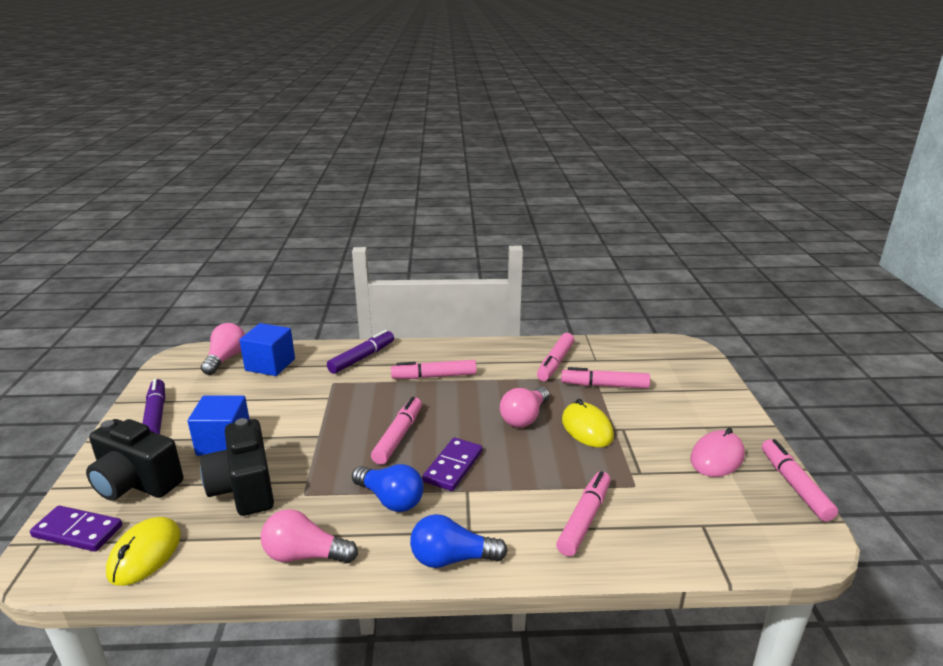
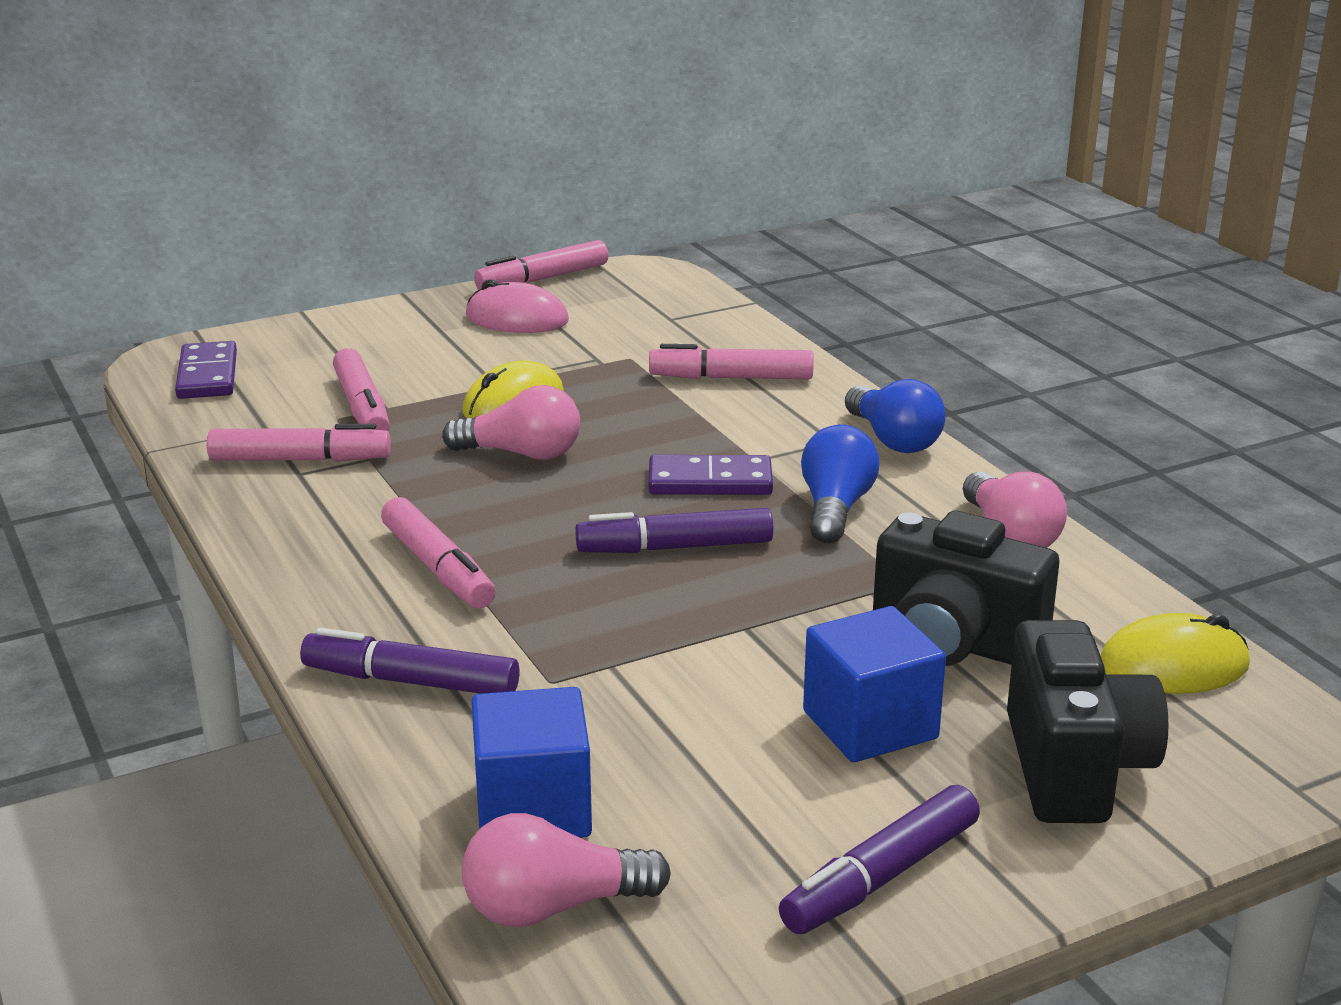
camera: 115 degrees left, 0 degrees up
purple domino [30,506,122,552] -> purple domino moved to [175,341,237,399]
black camera [200,418,274,516] -> black camera turned 75 degrees clockwise [873,511,1060,666]
pink marker [371,397,422,465] -> purple marker [575,508,773,553]

